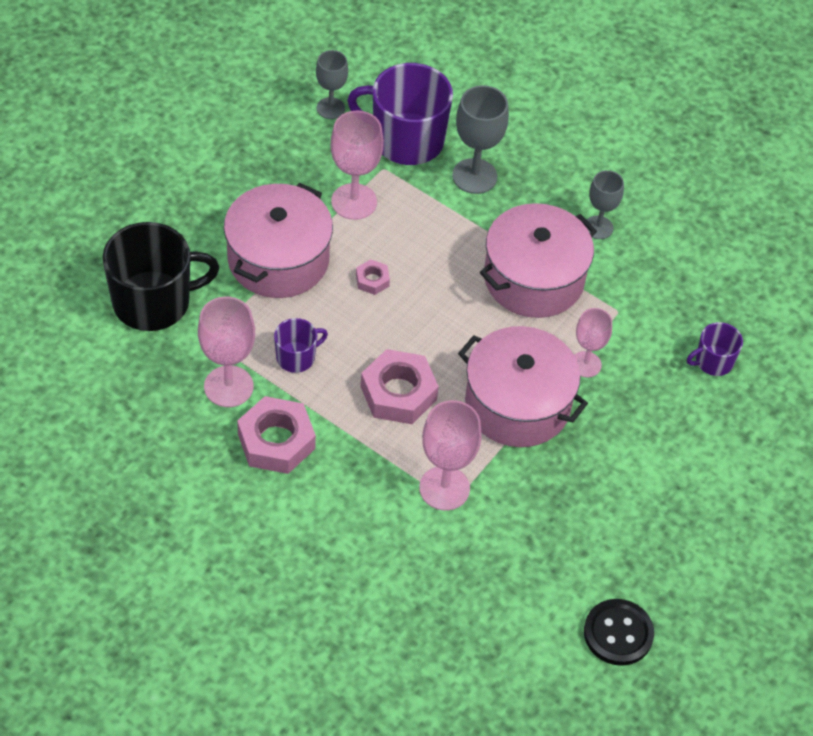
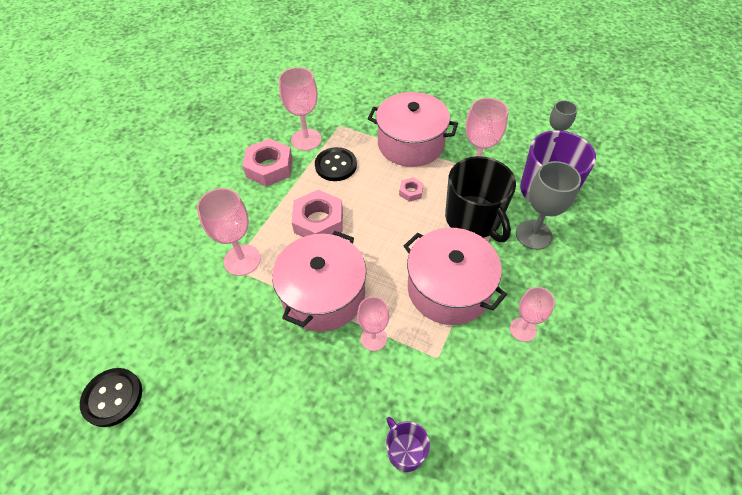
camera: 85 degrees right, 0 degrees up
black mug [103,222,219,331] -> black mug moved to [445,156,516,242]
purple mug [274,318,328,373] -> black button [315,147,357,181]
grey goblet [586,170,624,239] -> pink goblet [510,287,555,342]

